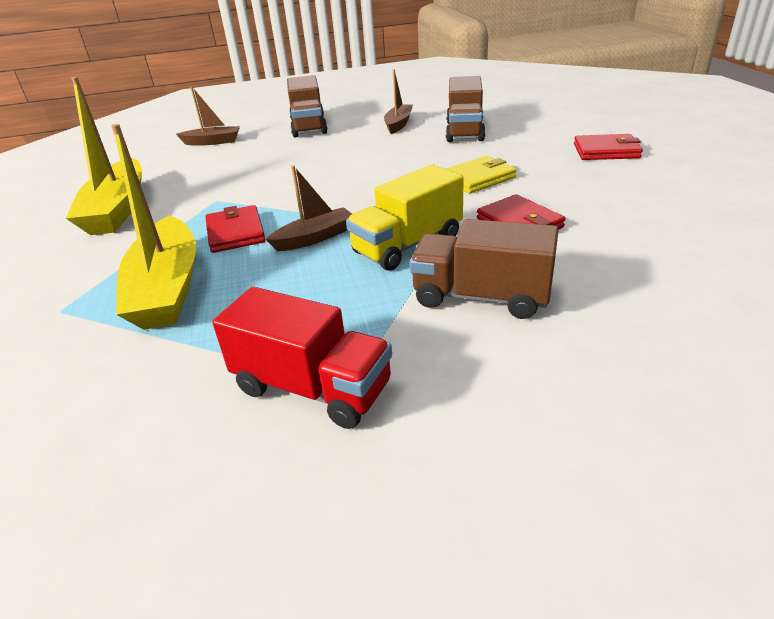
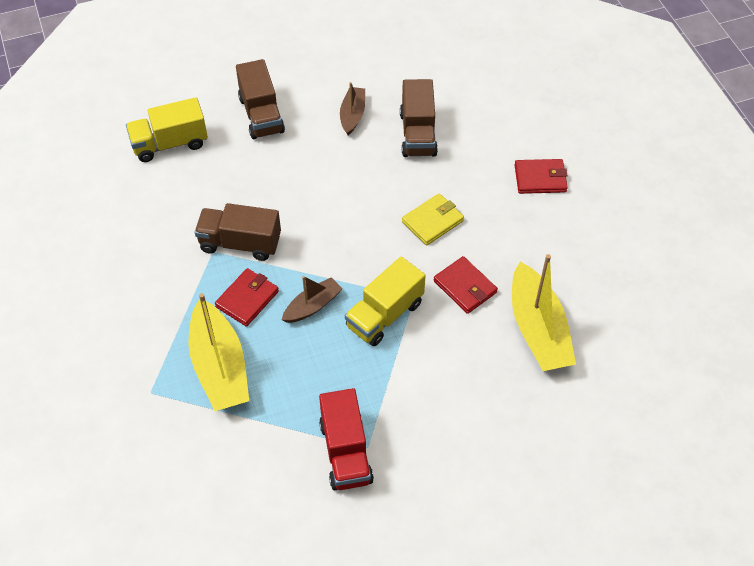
camera: 10 degrees left, 20 degrees up
yellow boat [66,77,142,235] -> yellow boat moved to [512,254,576,371]
brown boat [176,87,240,146] -> yellow truck [126,97,208,162]
red wallet [205,205,266,253] -> red wallet turned 60 degrees clockwise [215,268,279,326]
red truck [212,287,392,429] -> red truck turned 60 degrees clockwise [319,388,374,490]
brown truck [410,219,559,319] -> brown truck moved to [195,203,281,261]

